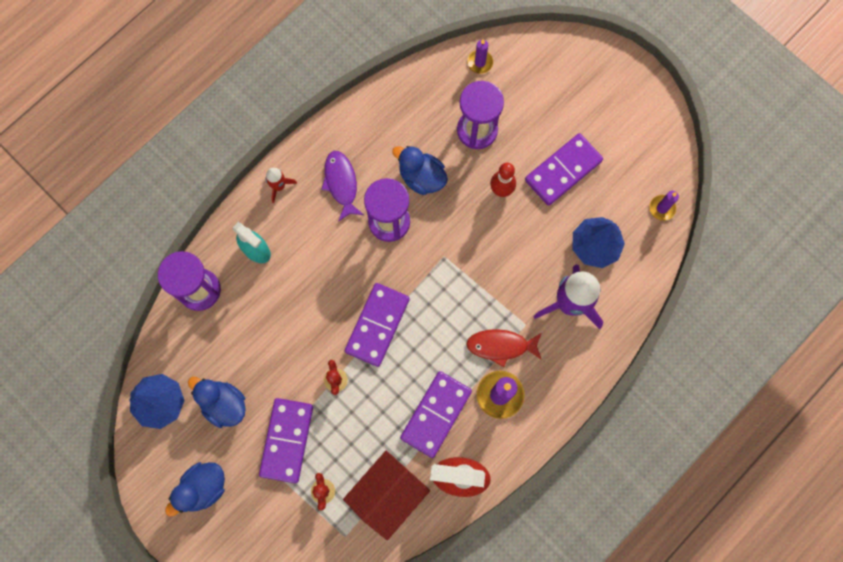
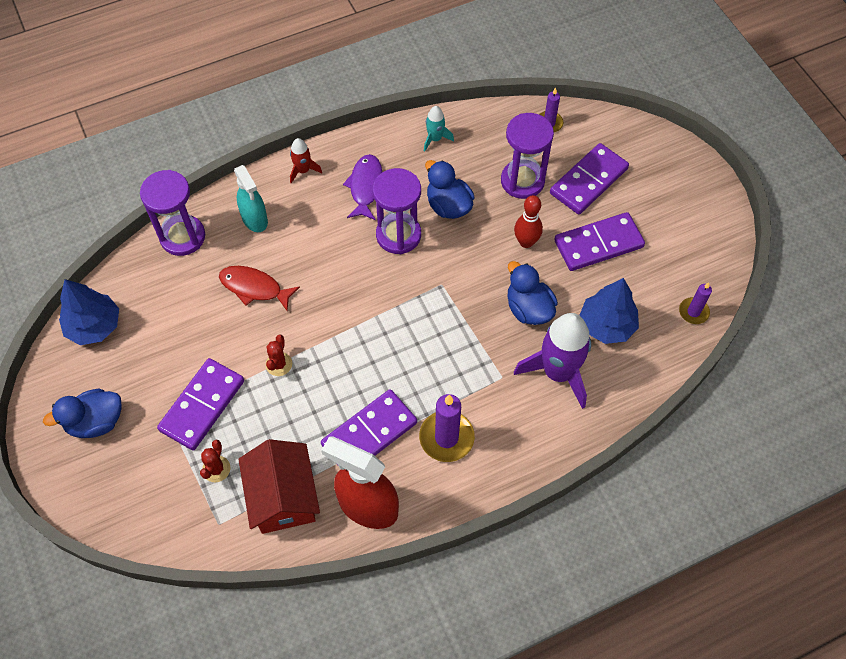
camera: 20 degrees right, 15 degrees down
blue duck [188,377,246,428] -> blue duck moved to [508,261,558,325]
red house [343,451,430,540] -> red house turned 75 degrees counterclockwise [238,439,320,534]
purple domino [345,283,410,367] -> purple domino moved to [550,143,629,214]
red fish [466,329,542,367] -> red fish moved to [219,266,300,311]
none -> turquoise rocket [424,106,454,152]

